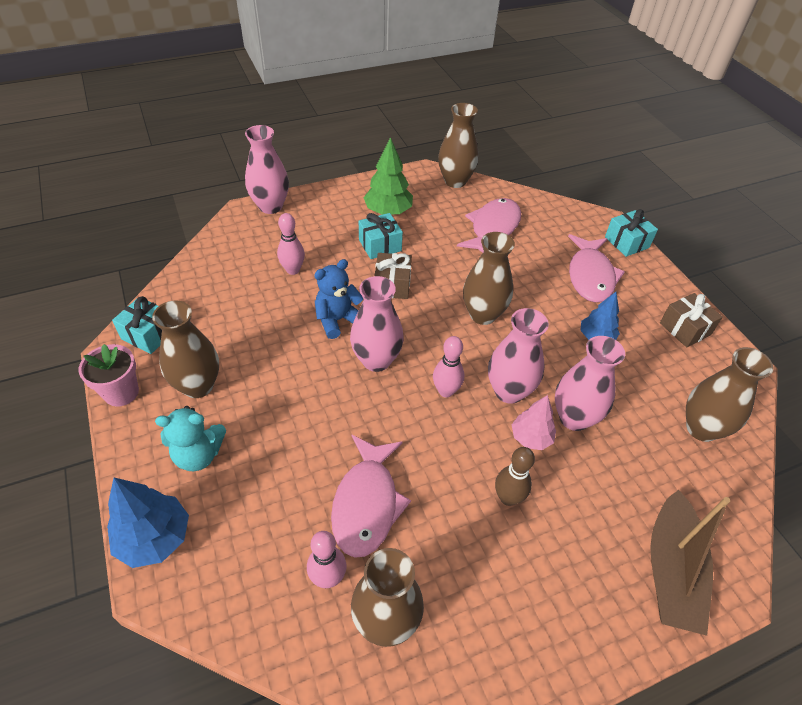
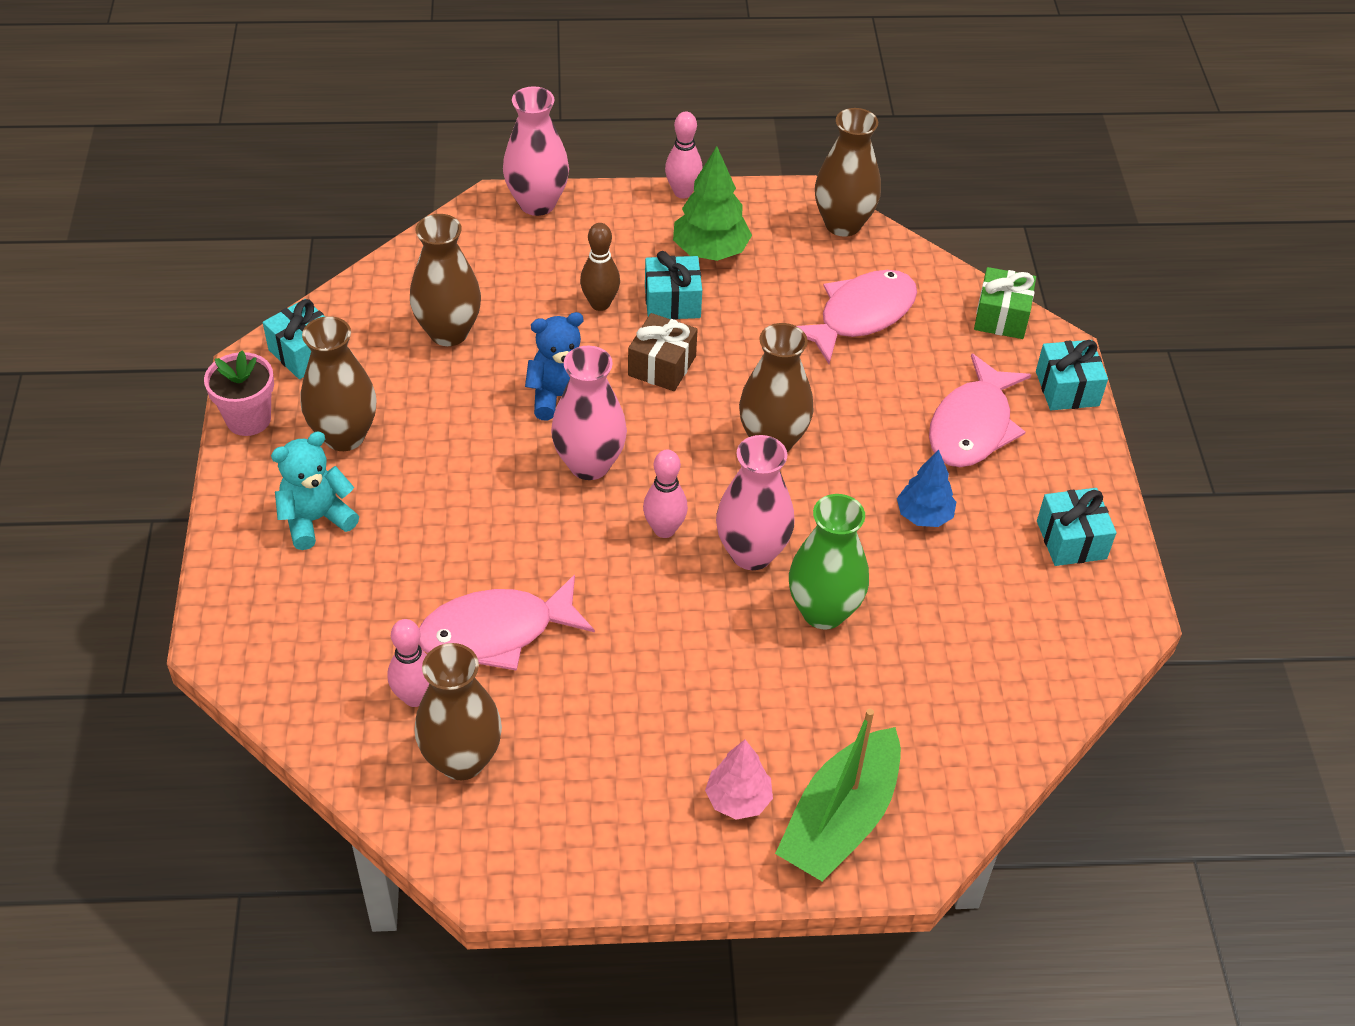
camera: 20 degrees right, 0 degrees up
blue tree [107,478,189,568] -> none
turquoise teddy bear [155,406,226,471] -> turquoise teddy bear turned 135 degrees clockwise [271,431,359,550]
pink bowling pin [277,213,305,275] -> pink bowling pin moved to [665,111,703,199]
pink fish [331,434,411,558] -> pink fish turned 45 degrees clockwise [419,575,595,671]
brown bowling pin [495,447,535,506] -> brown bowling pin moved to [580,223,620,311]
pink tree [512,395,556,450] -> pink tree moved to [705,740,773,820]
pink vase [555,336,625,431] -> green vase [789,494,869,630]
brown boat [650,490,730,636] -> green boat [775,708,901,882]
brown gift [660,293,723,347] -> turquoise gift [1037,488,1116,566]
brown vase [686,347,774,442] -> brown vase moved to [410,214,481,346]
none -> green gift [974,267,1036,339]

